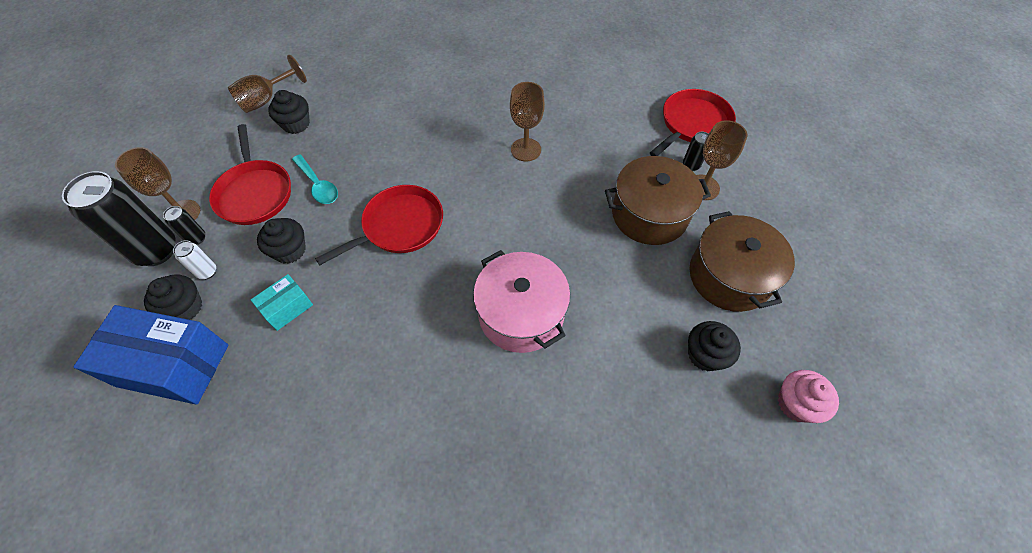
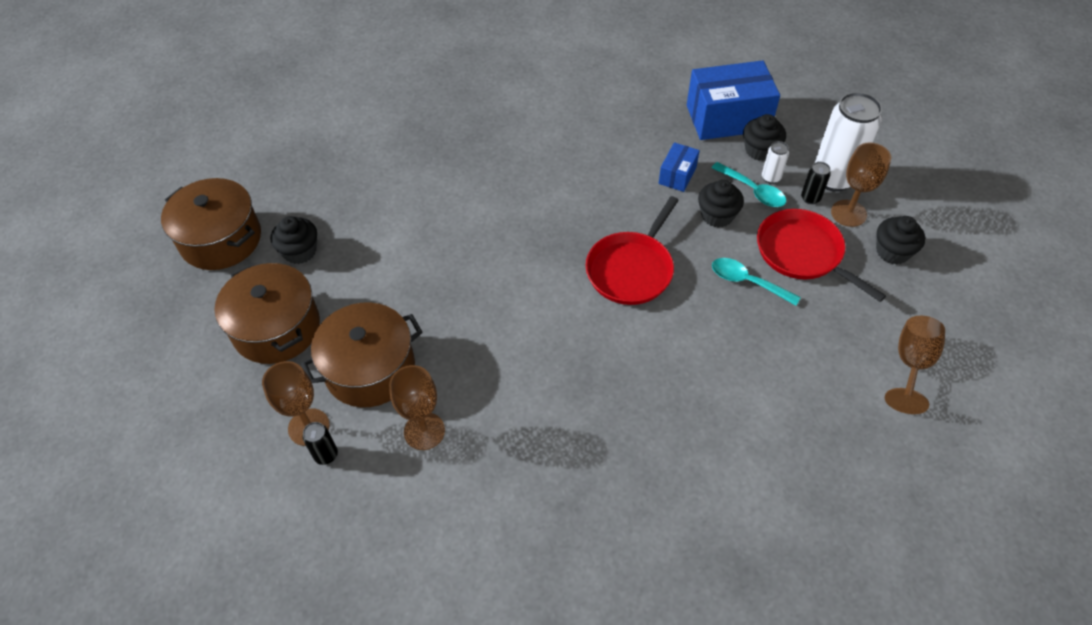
camera: 160 degrees right, 5 degrees down
black can [62,171,175,266] -> white can [815,92,882,192]
turquoise box [251,274,313,331] -> blue box [659,142,700,192]
black cupcake [268,90,310,134] -> black cupcake moved to [876,216,925,264]
pink pot [473,250,570,353] -> none
brown goblet [510,82,545,161] -> brown goblet moved to [389,365,445,450]
red pan [650,89,736,156] -> none
pink cupcake [778,370,839,423] -> brown pot [161,178,261,270]
none -> turquoise spoon [711,162,786,207]

